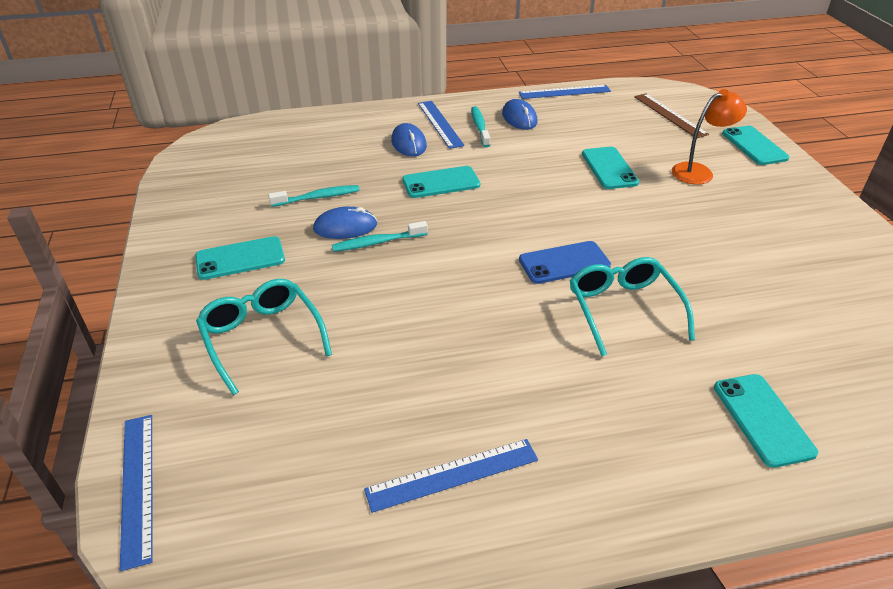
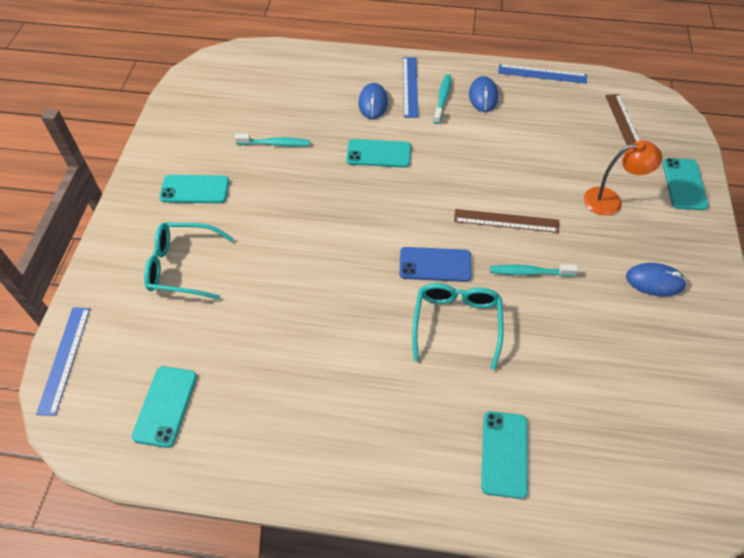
camera: 20 degrees right, 15 degrees up
turquoise glasses [196,279,332,395] -> turquoise glasses turned 75 degrees counterclockwise [144,222,234,300]
blue mouse [313,207,377,239] -> blue mouse moved to [626,263,687,297]
turquoise toothbrush [332,221,428,252] -> turquoise toothbrush moved to [490,264,578,277]
blue ruler [364,439,538,513] -> none
turquoise phone [582,147,639,189] -> turquoise phone moved to [132,366,197,448]
none -> brown ruler [454,209,559,233]

